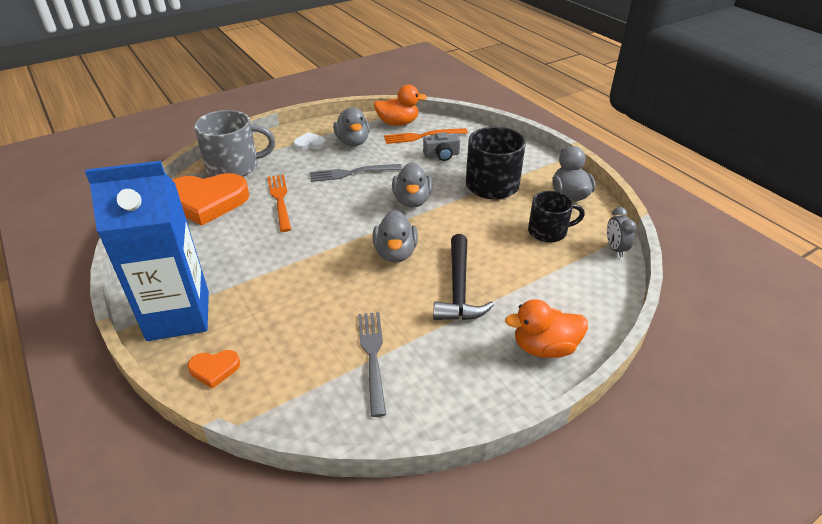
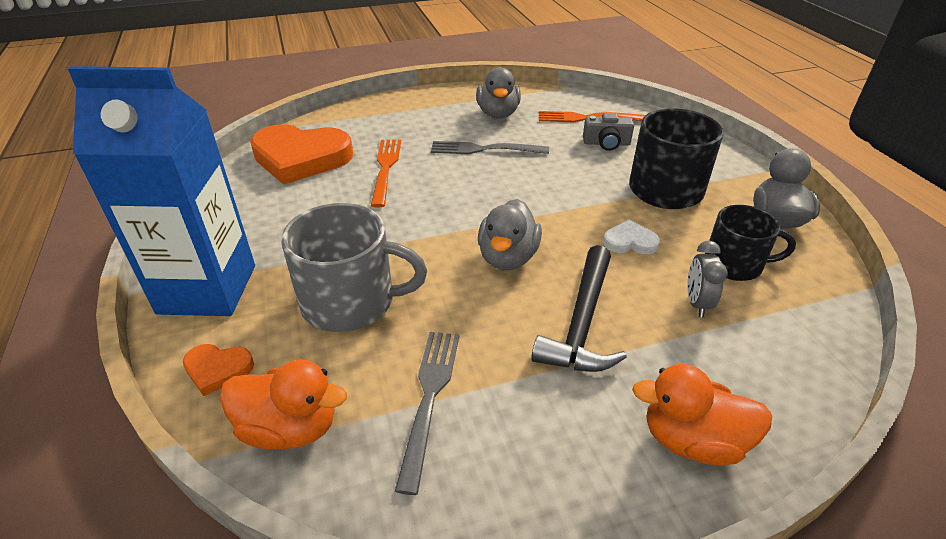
camera: 15 degrees right, 0 degrees up
grey mug [194,110,275,177] -> grey mug moved to [281,203,427,332]
white heart [293,132,326,151] -> white heart moved to [603,220,660,254]
orange duck [374,85,427,126] -> orange duck moved to [220,359,347,450]
grey duck [392,162,433,208] -> none
grey clock [607,207,637,257] -> grey clock moved to [688,241,728,317]

